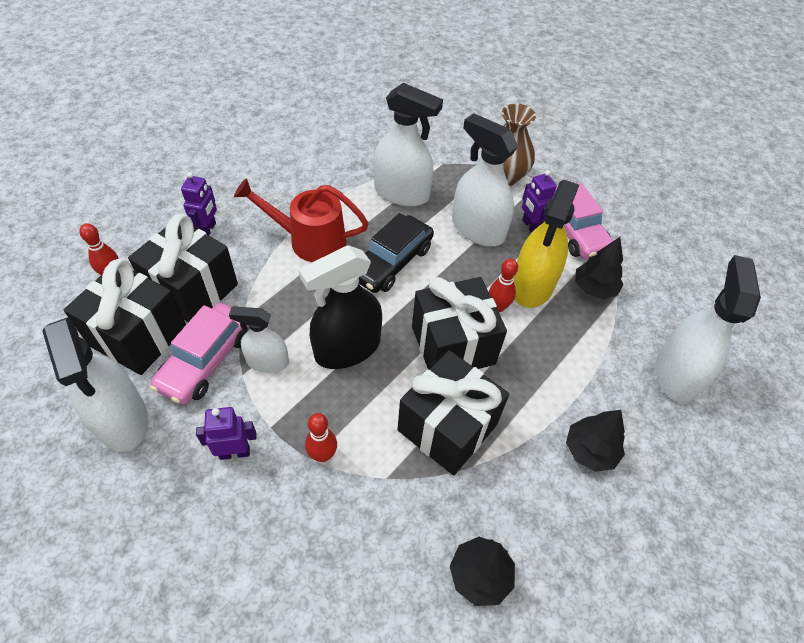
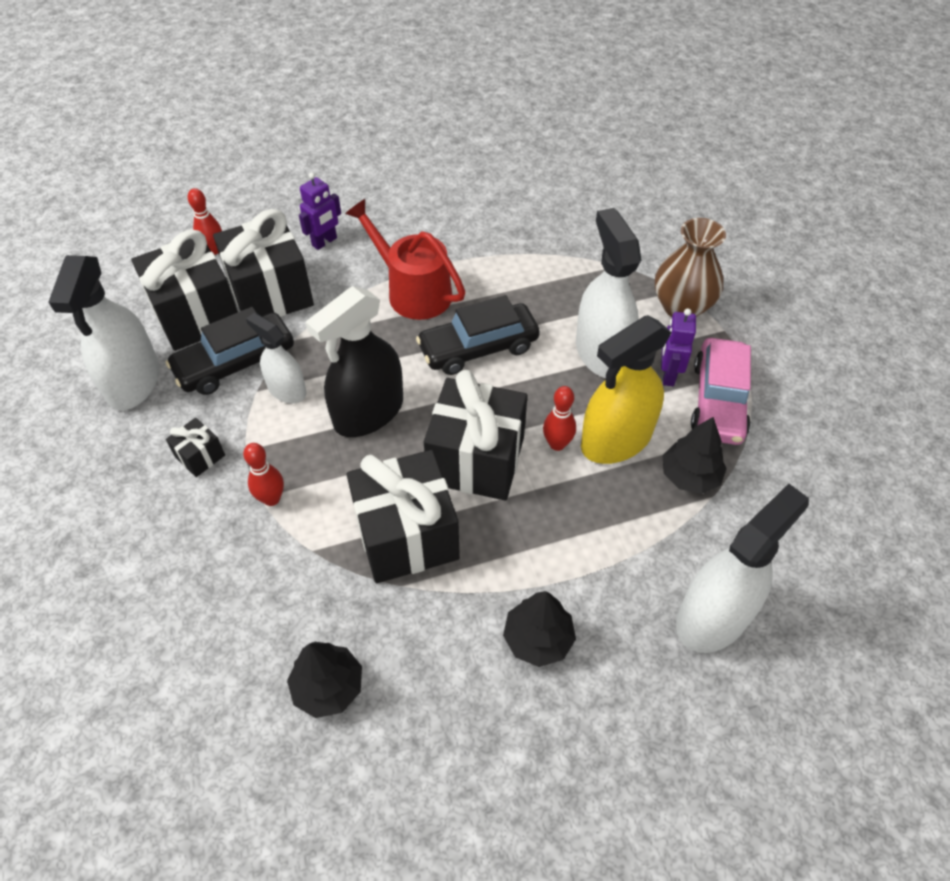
camera: 35 degrees right, 0 degrees up
pink car [150,303,249,405] -> black car [166,307,294,395]
purple robot [196,407,257,460] -> black gift [166,418,225,477]
black spray bottle [299,245,382,369] -> black spray bottle turned 45 degrees counterclockwise [306,286,403,437]
white spray bottle [373,83,443,207] -> none

